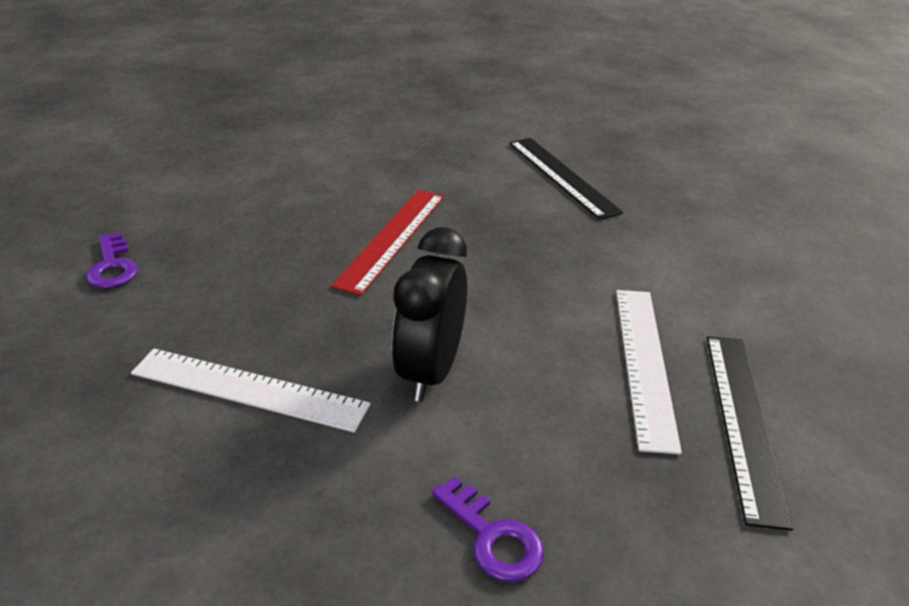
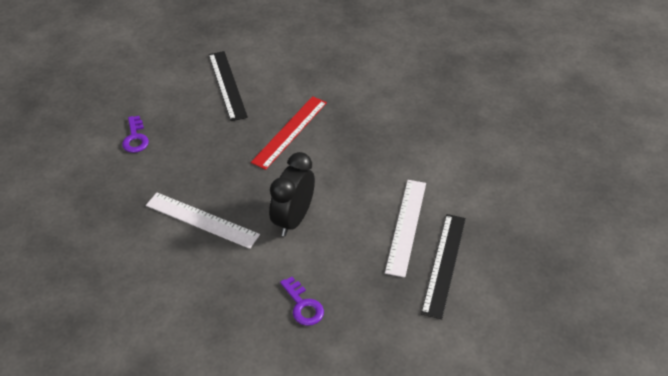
camera: 10 degrees right, 10 degrees up
black ruler [509,138,623,220] -> black ruler moved to [209,51,248,121]

